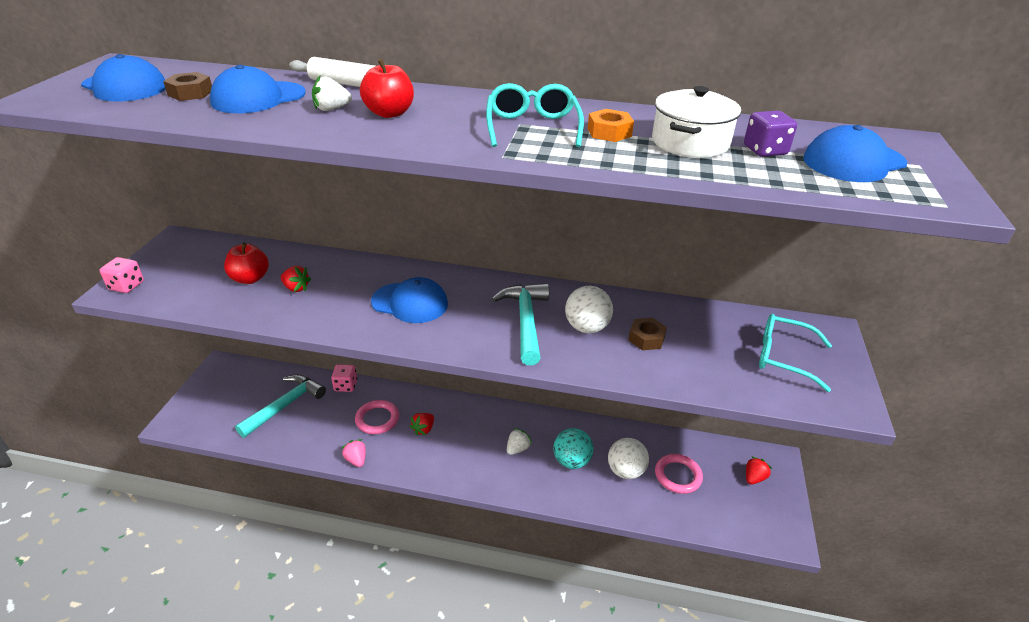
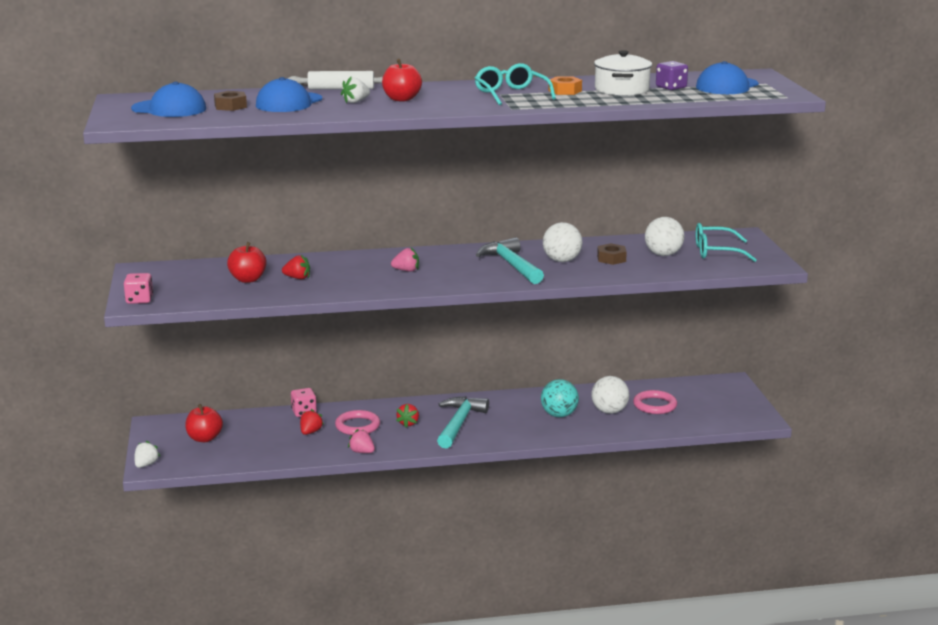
camera: 20 degrees left, 15 degrees down
turquoise hammer [235,374,326,438] -> turquoise hammer moved to [437,396,489,448]
blue cap [371,277,448,323] -> pink strawberry [391,248,419,272]
white strawberry [507,428,532,455] -> white strawberry moved to [135,441,161,468]
red strawberry [746,456,772,485] -> red strawberry moved to [300,409,324,435]
none -> red apple [185,404,223,442]
none -> white ball [645,217,685,256]

